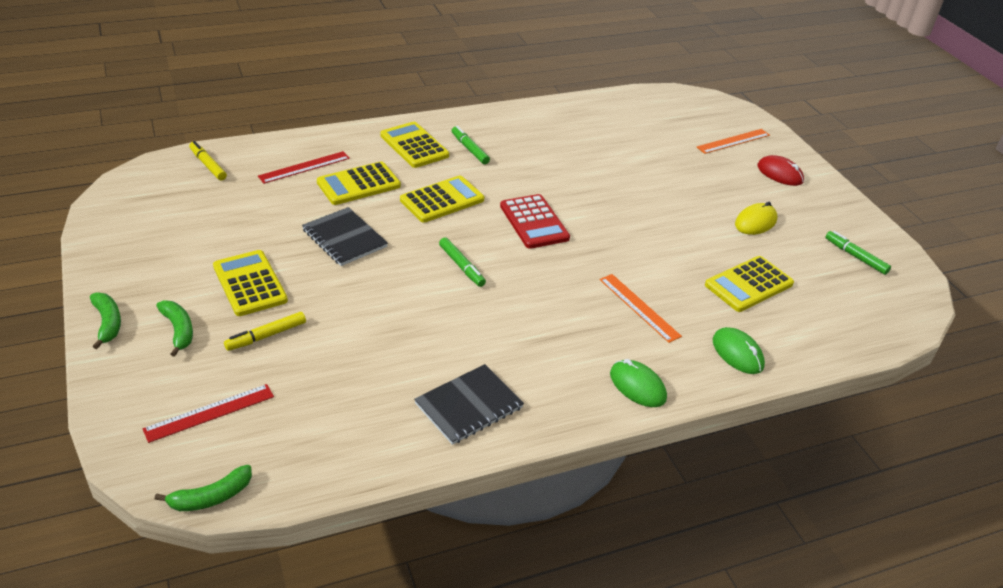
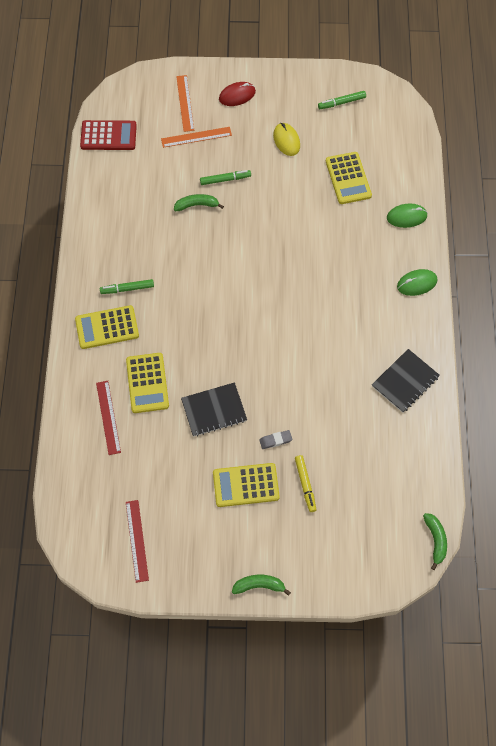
camera: 65 degrees left, 25 degrees up
red ruler [143,384,274,443] -> red ruler moved to [126,500,149,583]
green banana [156,301,193,357] -> green banana moved to [174,194,224,211]
yellow marker [189,141,227,181] -> none
yellow calculator [400,176,484,223] -> none
black notebook [414,364,524,445] -> black notebook turned 60 degrees clockwise [372,349,440,413]
green marker [439,237,486,287] -> green marker moved to [200,170,251,185]
red calculator [500,194,570,249] -> red calculator moved to [80,120,137,150]
orange ruler [600,274,682,343] -> orange ruler moved to [161,127,232,148]
none -> grey eraser [259,430,292,449]

